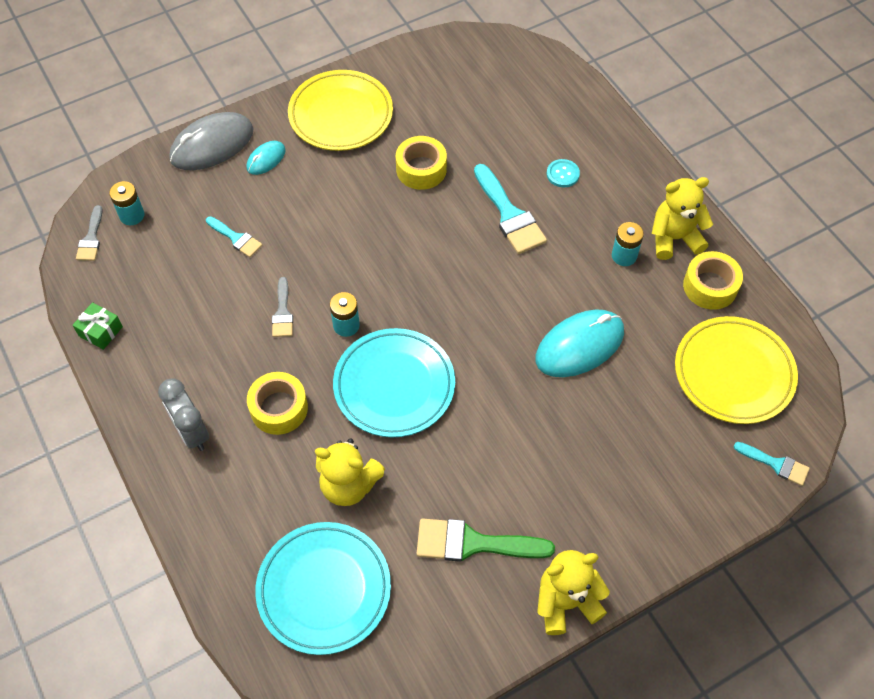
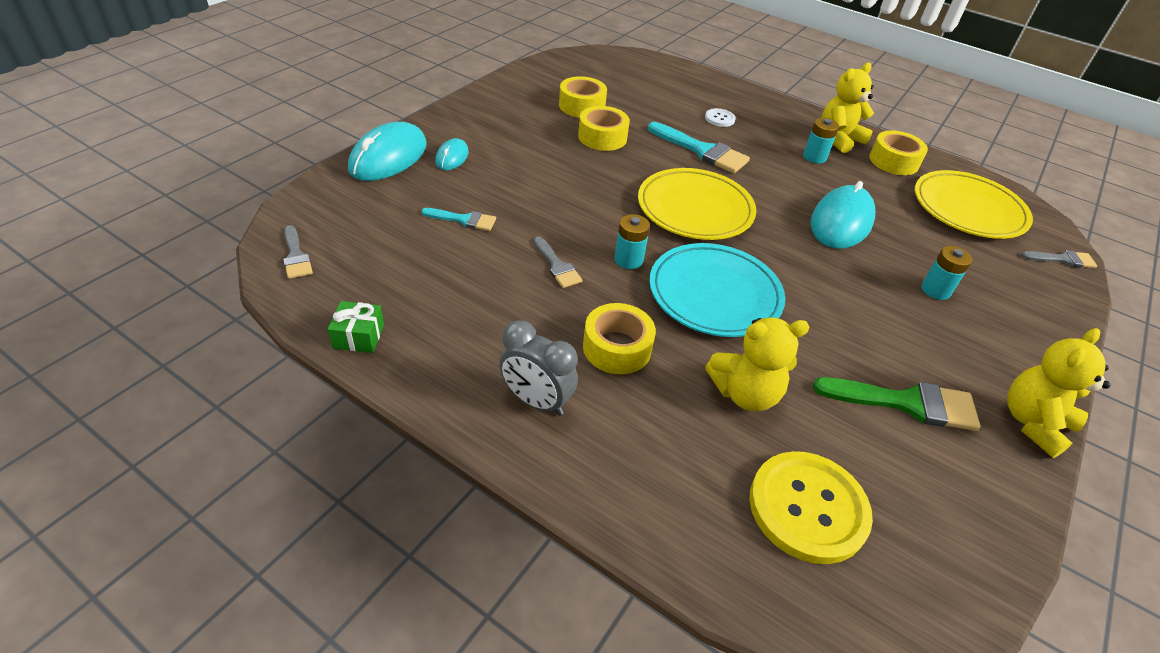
camera: 30 degrees left, 15 degrees down
turquoise battery [109,181,145,225] -> turquoise battery moved to [922,246,973,300]
grey mouse [170,112,254,170] -> turquoise mouse [348,122,426,181]
turquoise plate [255,522,391,655] -> yellow button [750,451,873,564]
yellow plate [288,70,393,151] -> yellow plate moved to [638,168,757,240]
green brush [416,518,555,562] -> green brush turned 150 degrees counterclockwise [813,377,981,431]
turquoise button [547,159,580,187] -> white button [705,108,736,127]
turquoise brush [734,442,810,486] -> grey brush [1021,250,1097,268]
none -> yellow tape [559,76,607,118]

